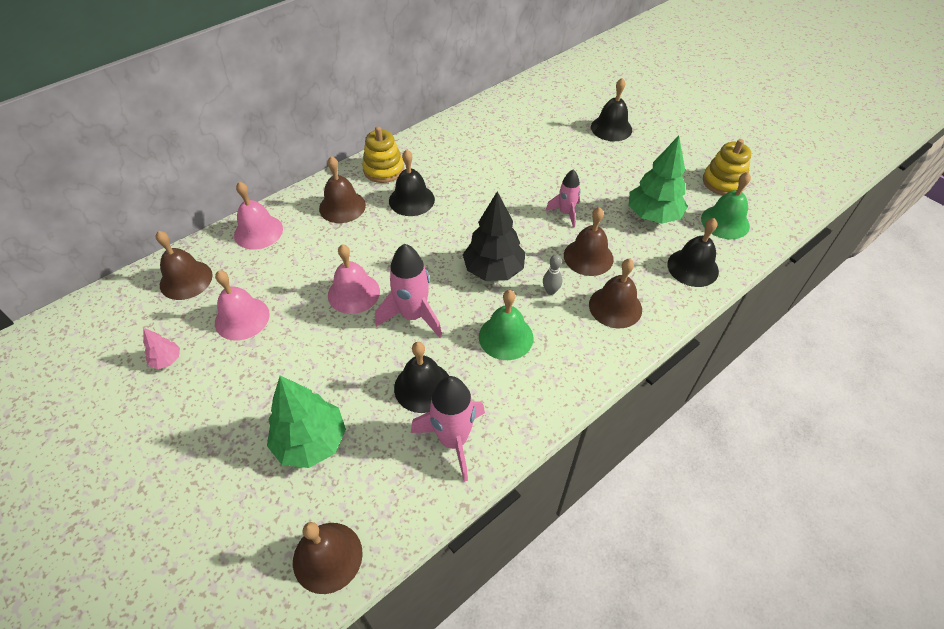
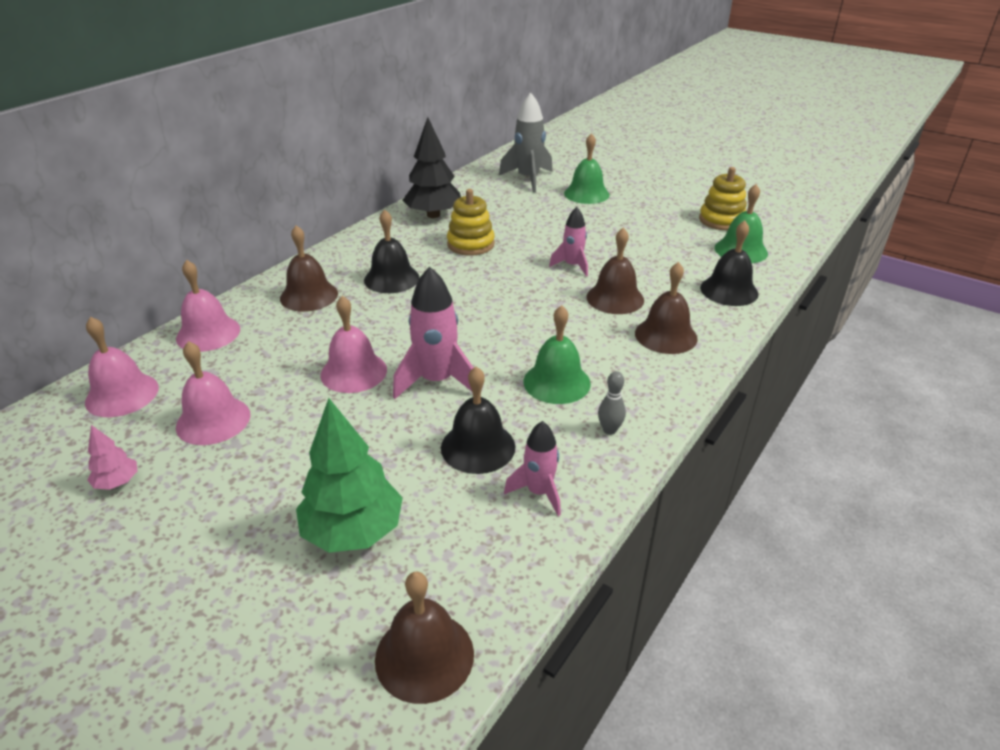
camera: 15 degrees left, 15 degrees down
brown bell [156,231,213,300] -> pink bell [85,317,159,417]
yellow stacking toy [362,126,404,183] -> yellow stacking toy moved to [447,189,495,256]
pink rocket [411,376,485,482] -> pink rocket [504,421,561,516], size x0.61
black tree [463,192,526,281] -> black tree moved to [403,117,461,218]
grey bowling pin [543,255,562,295] -> grey bowling pin moved to [598,371,626,435]
black bell [591,78,632,141] -> green bell [564,133,610,204]
green tree [629,136,688,224] -> none
none -> grey rocket [499,93,553,193]

